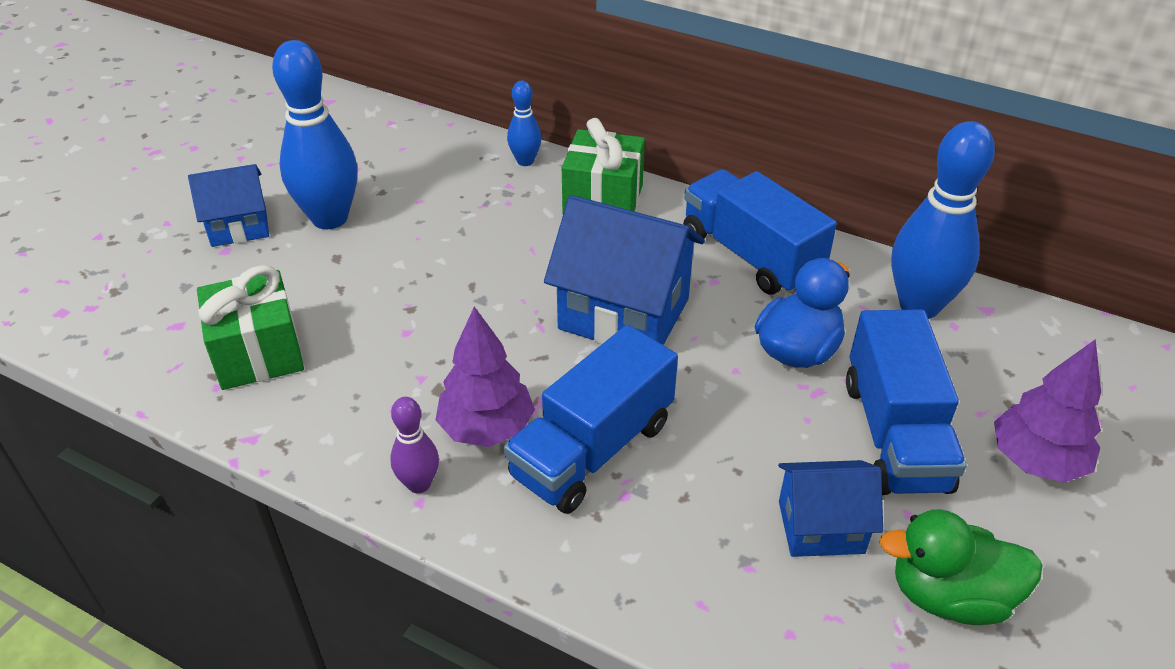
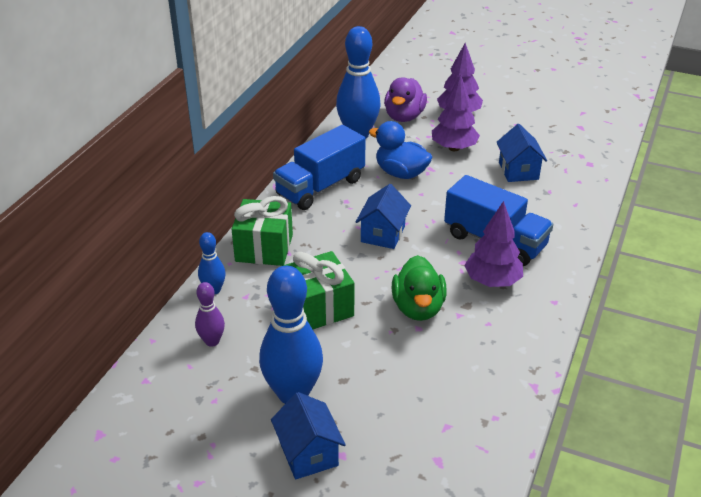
camera: 95 degrees left, 5 degrees down
green gift [197,265,304,390] -> green gift moved to [283,251,354,329]
purple bowling pin [390,397,439,494] -> purple bowling pin moved to [195,282,225,347]
blue house [544,195,705,345] -> blue house [356,184,411,249], size x0.59
blue truck [846,309,966,495] -> purple tree [432,74,480,151]
green duck [879,509,1042,625] -> green duck moved to [392,255,447,321]
none -> purple duck [384,77,427,122]

